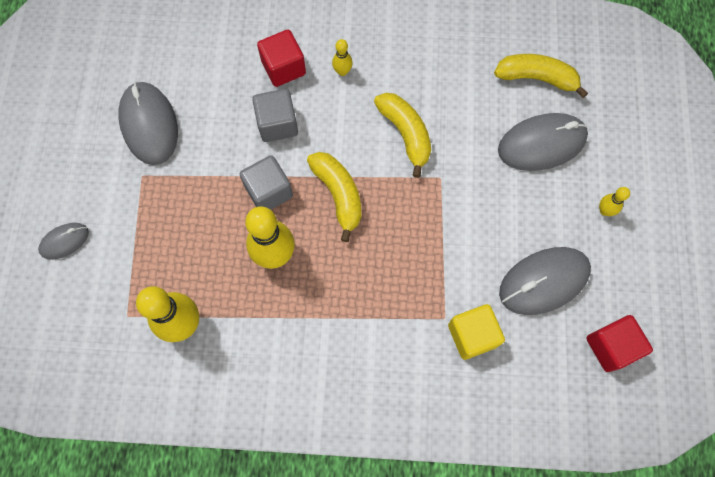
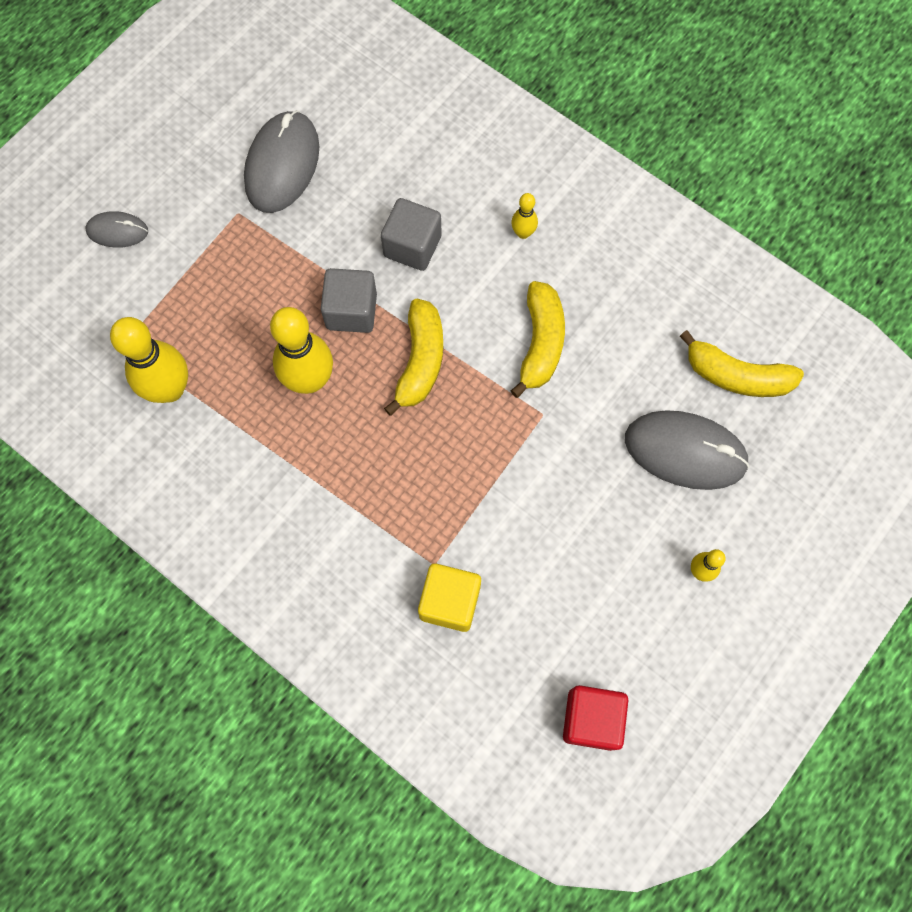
camera: 35 degrees right, 0 degrees up
red cube [257,30,306,87] -> none
yellow banana [494,54,588,98] -> yellow banana turned 150 degrees clockwise [680,330,804,397]
grey mouse [499,247,591,315] -> none

